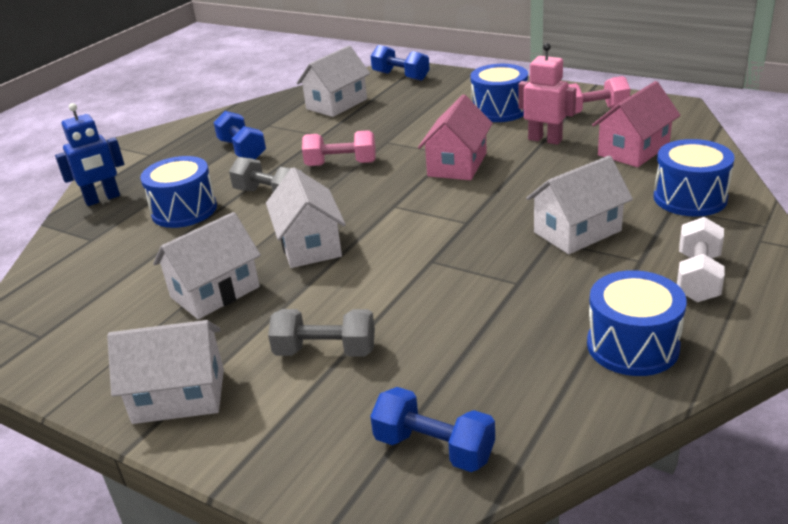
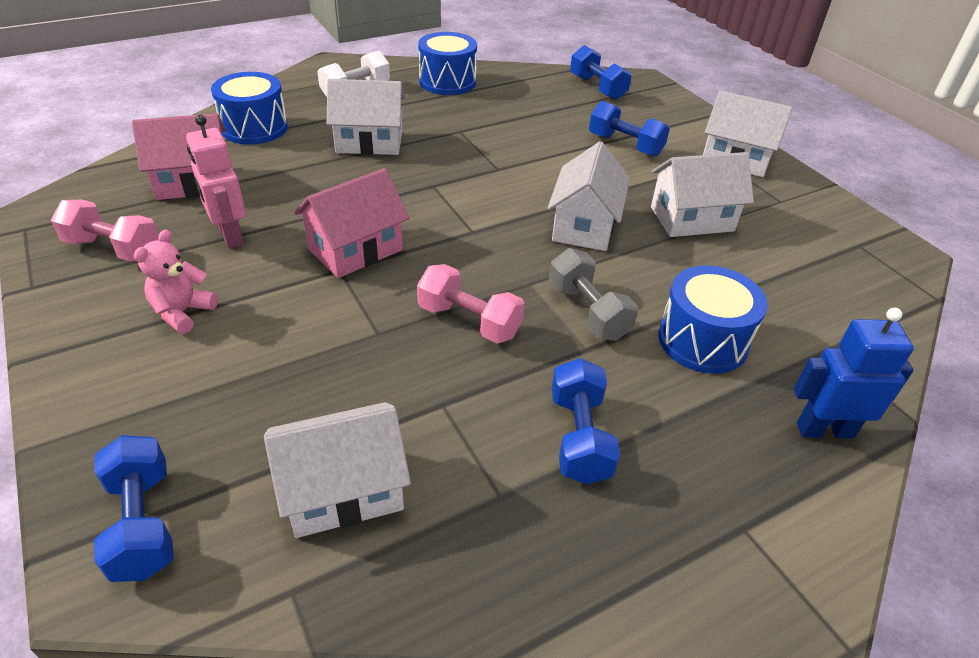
camera: 155 degrees left, 10 degrees up
grey dumbbell [268,309,375,357] -> blue dumbbell [589,101,670,157]
blue drum [470,64,528,122] -> pink teddy bear [134,230,218,334]

